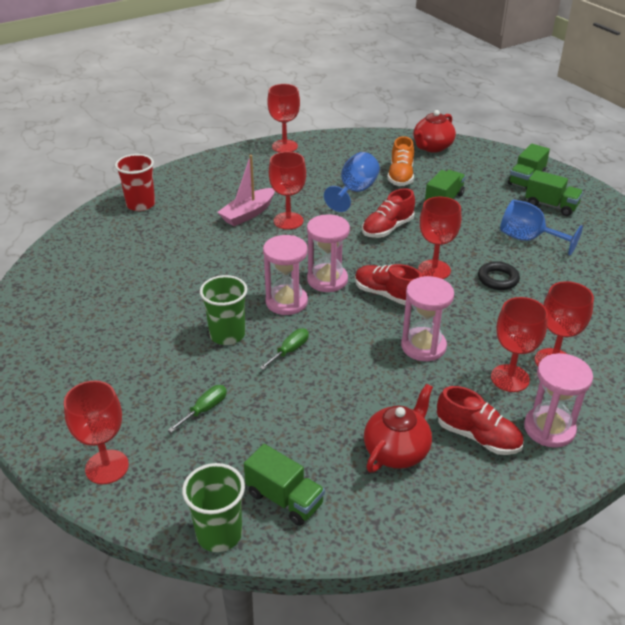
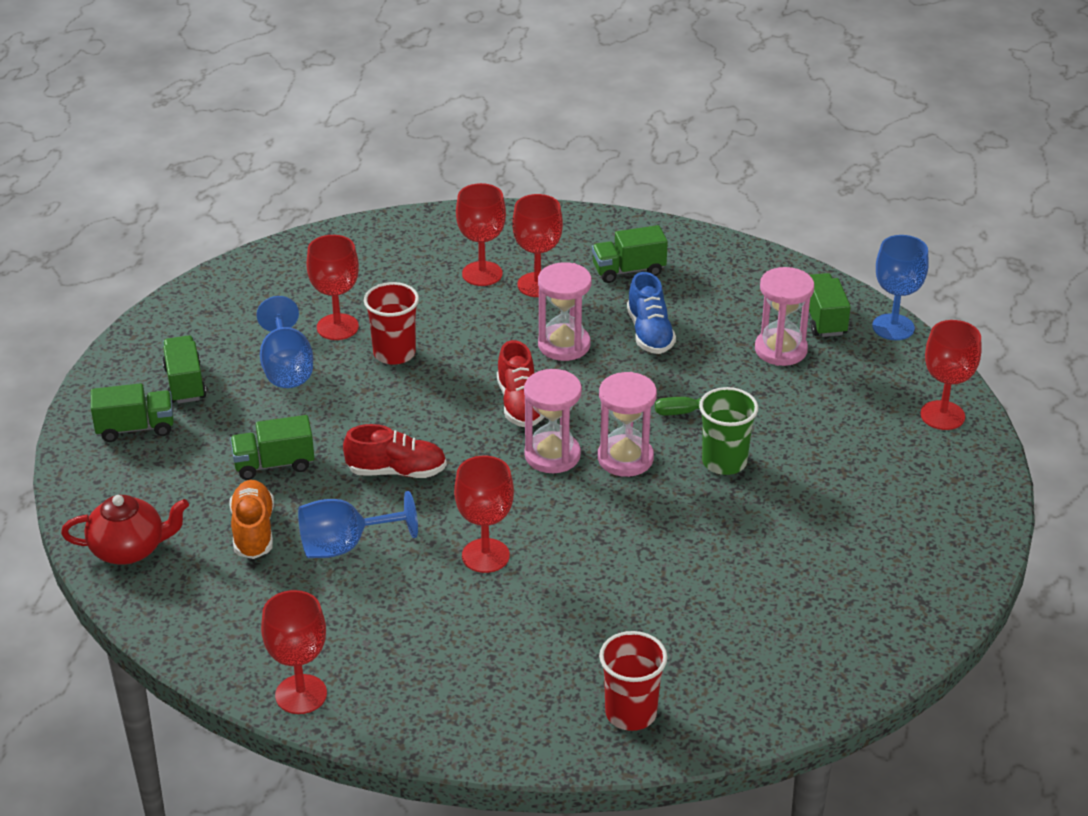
camera: 135 degrees left, 0 degrees up
green screwdriver [168,385,227,433] -> none
green cup [182,463,245,552] -> blue goblet [872,235,929,340]
pink boat [217,155,275,226] -> none
red teapot [364,384,433,473] -> none
orange shoe [387,136,414,186] -> orange shoe turned 60 degrees counterclockwise [229,480,274,559]
red goblet [418,197,461,279] -> red goblet moved to [306,235,359,340]
red shoe [437,386,523,455] -> green truck [592,225,668,283]
black ring [478,261,520,290] -> red cup [364,282,419,365]
pink hourglass [524,353,593,448] -> pink hourglass moved to [755,267,814,366]
none -> blue shoe [627,272,676,354]

